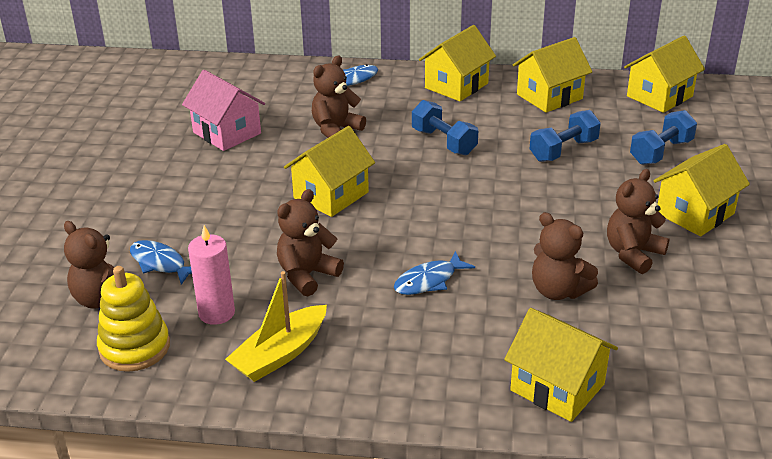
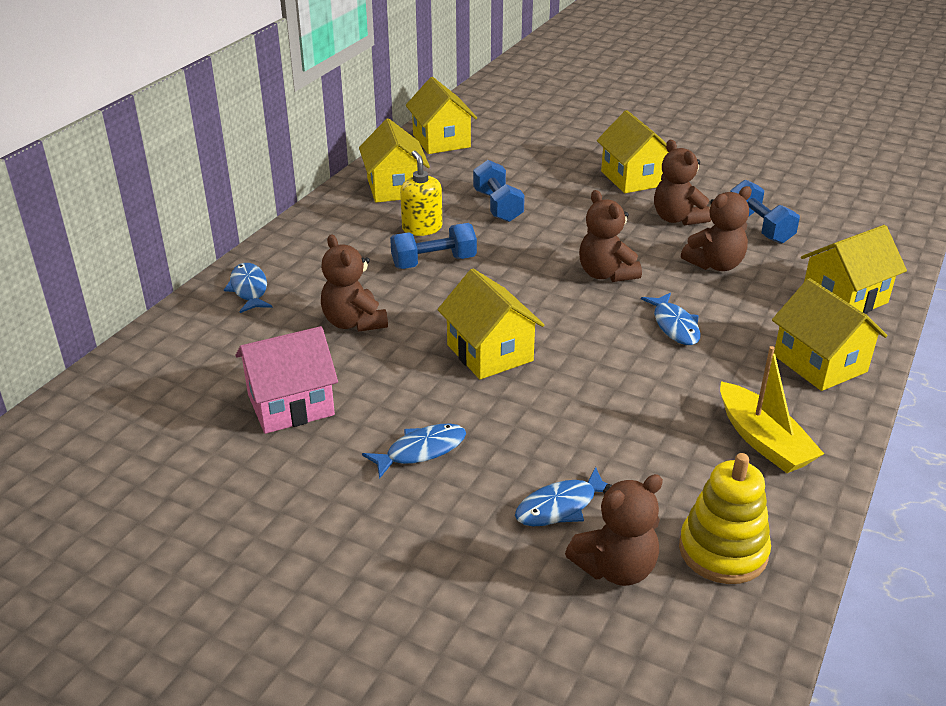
camera: 70 degrees left, 0 degrees up
pink candle [188,225,235,325] -> none
brown teddy bear [277,189,344,297] -> brown teddy bear moved to [579,190,642,282]
yellow house [419,25,496,101] -> yellow house moved to [772,278,888,391]
blue dumbbell [630,110,697,165] -> blue dumbbell moved to [730,180,800,244]
none -> blue fish [362,424,466,479]
none -> yellow soap dispenser [400,151,442,236]

